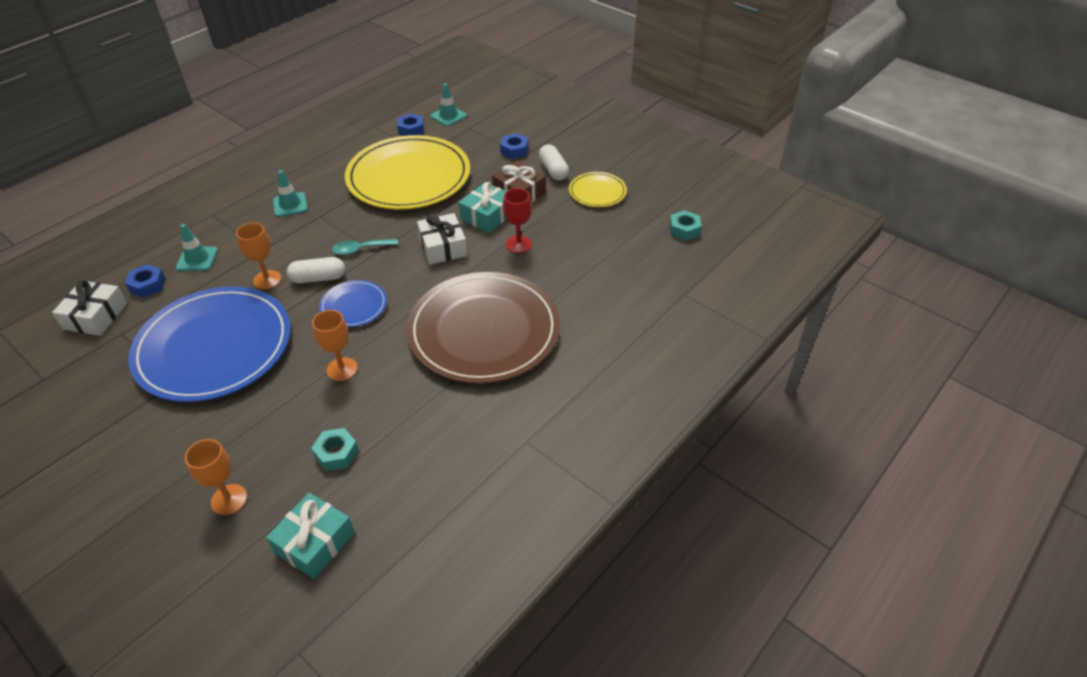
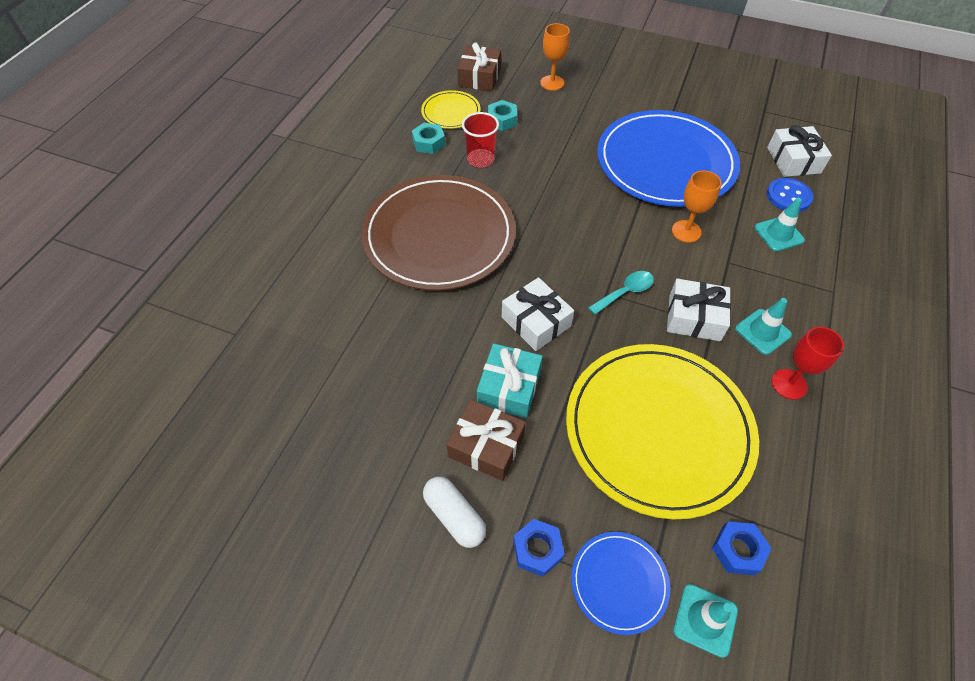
camera: 160 degrees right, 10 degrees up
blue nut [125,264,166,298] -> blue button [767,178,813,212]
turquoise gift [266,493,355,579] -> brown gift [457,43,501,91]
white capsule [287,257,345,283] -> none
orange goblet [312,310,358,381] -> none
blue plate [319,280,387,327] -> blue plate moved to [571,532,670,635]
red goblet [503,188,532,253] -> red goblet moved to [772,327,844,400]
yellow plate [569,172,627,207] -> yellow plate moved to [421,90,481,129]
turquoise nut [669,210,701,241] -> turquoise nut moved to [412,123,445,154]
none -> red cup [462,112,499,168]
none -> white gift [667,279,731,341]

